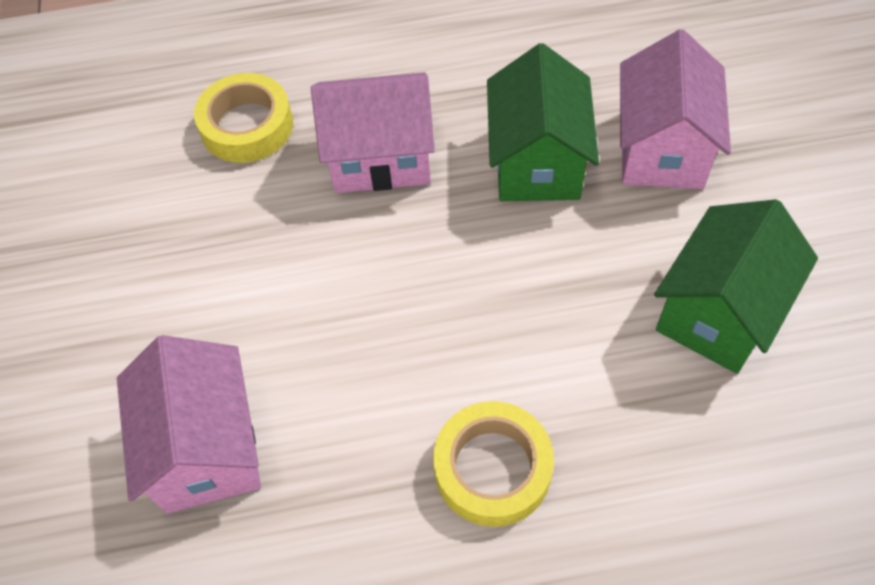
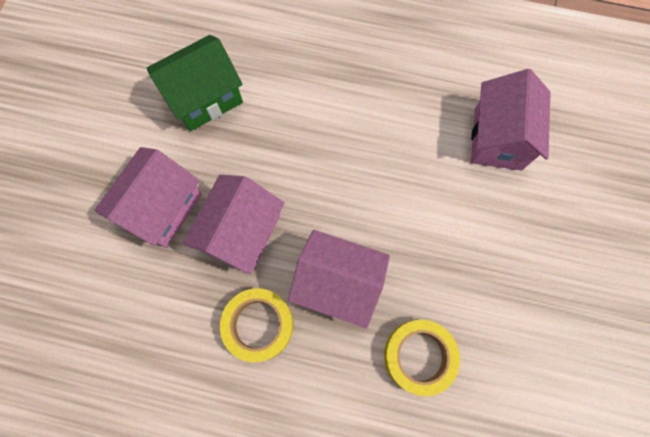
camera: 160 degrees left, 15 degrees up
yellow tape [433,401,554,527] -> yellow tape moved to [220,288,293,362]
green house [487,43,599,201] -> pink house [182,175,284,274]

